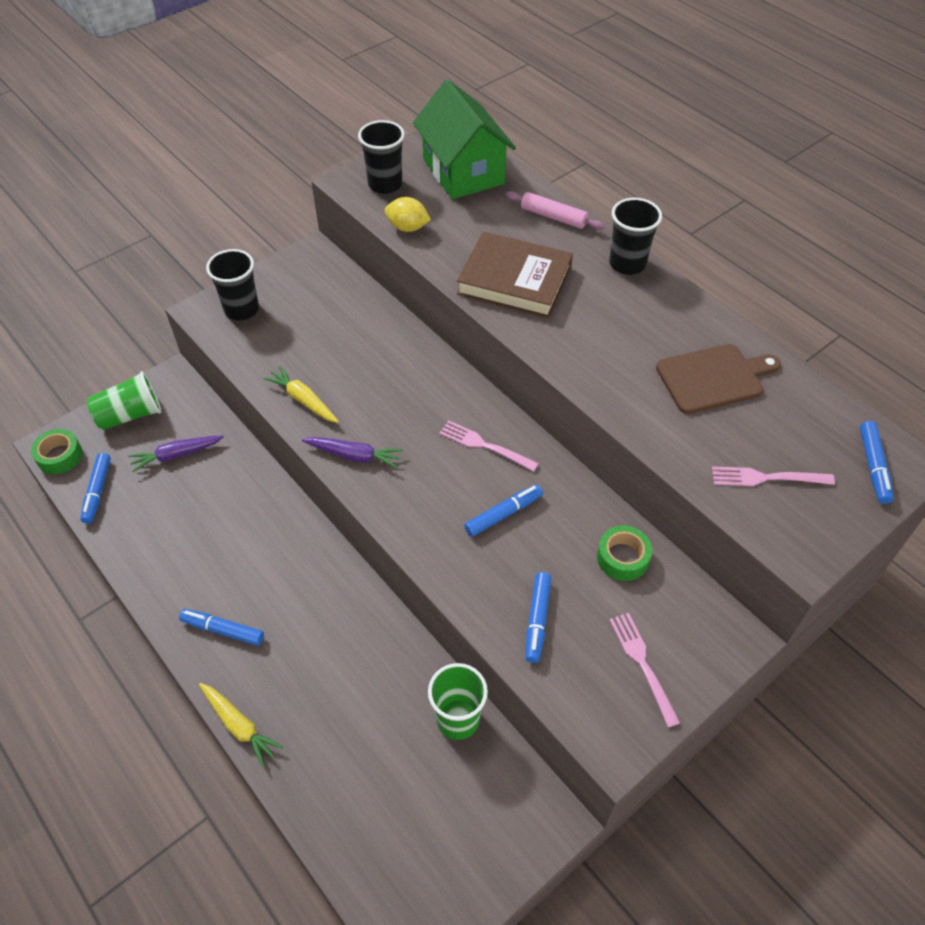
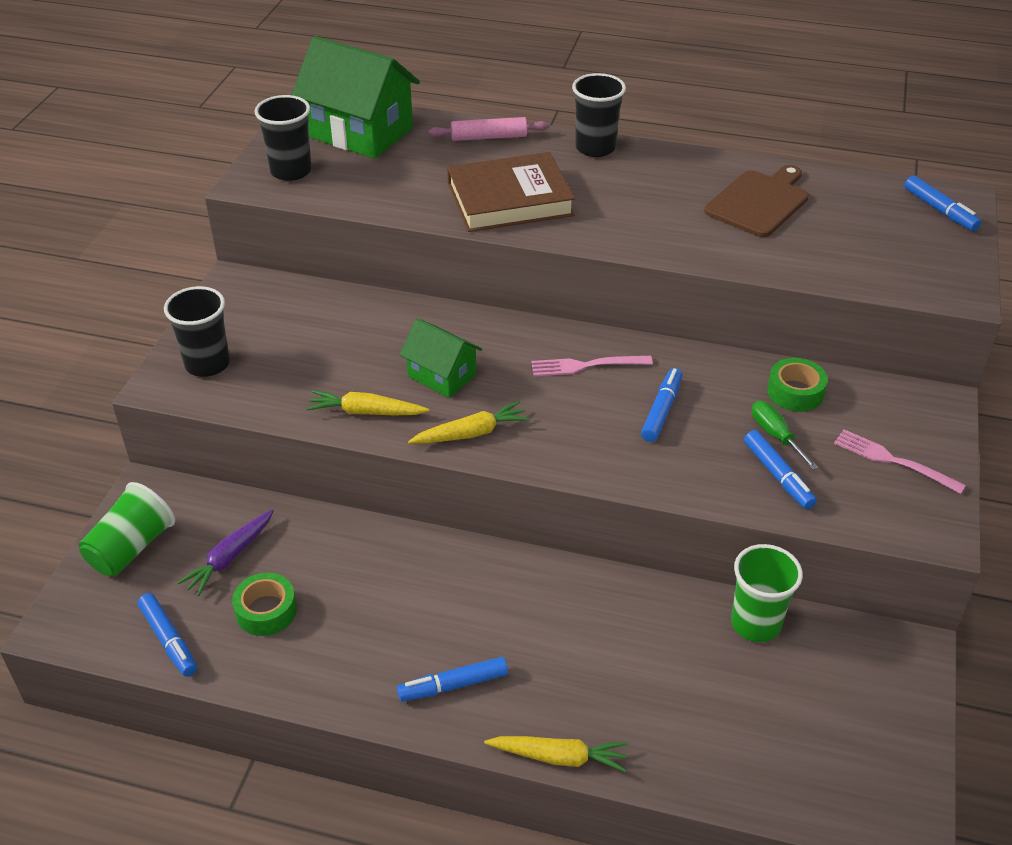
camera: 35 degrees left, 10 degrees down
green tape [31,429,83,474] -> green tape moved to [232,573,297,636]
purple carrot [302,437,403,468] -> yellow carrot [408,401,530,444]
yellow lemon [385,197,431,232] -> none
pink fork [712,466,835,486] -> none
none -> green house [400,318,482,398]
none -> green screwdriver [752,401,819,470]

